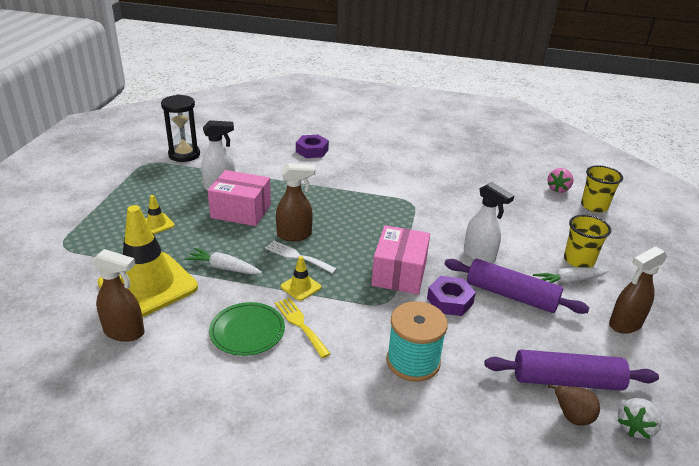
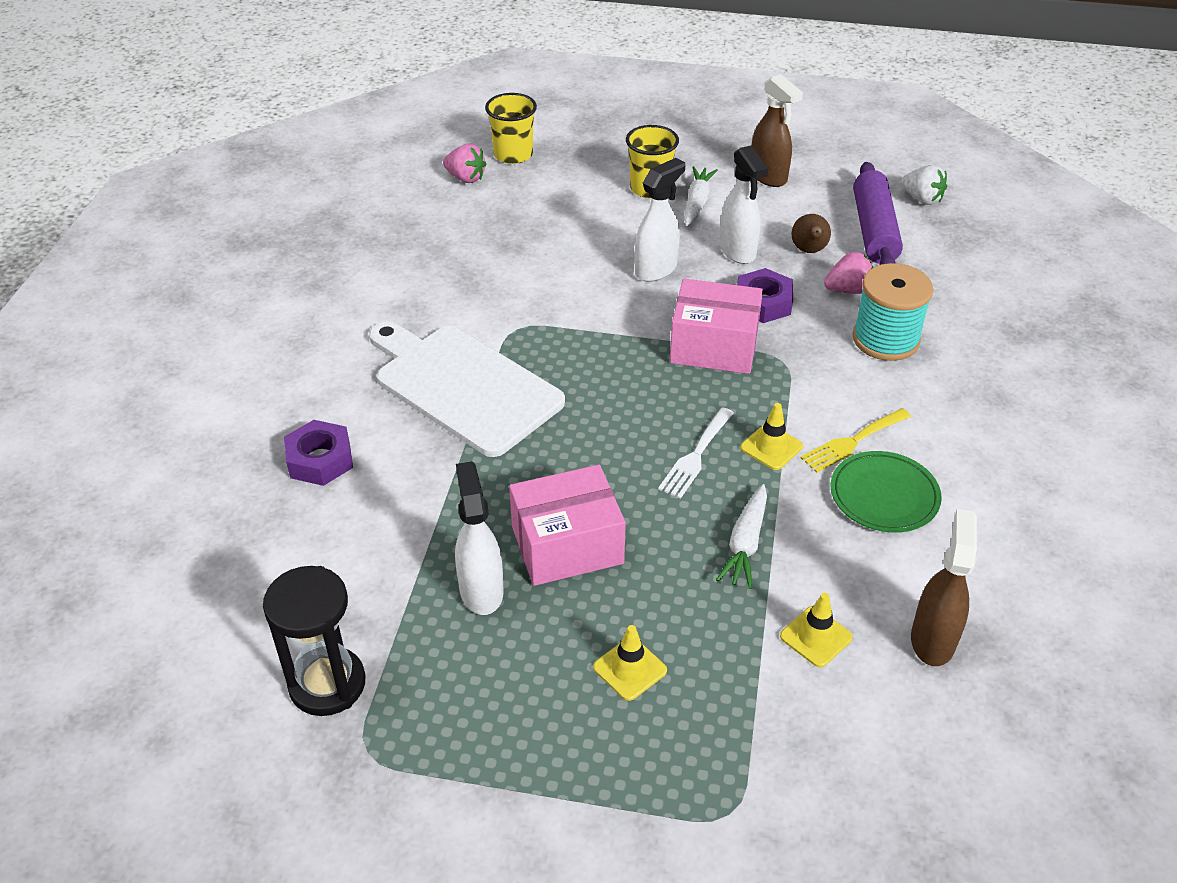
camera: 90 degrees left, 10 degrees up
yellow traffic cone [97,205,198,317] -> yellow traffic cone [780,593,853,667], size x0.41
pink box [208,170,271,226] -> pink box turned 60 degrees clockwise [509,464,626,586]
brown spray bottle [276,163,315,241] -> none
purple rolling pin [445,259,589,314] -> white spray bottle [720,145,768,264]
white carrot [533,267,609,285] -> white carrot turned 150 degrees counterclockwise [684,166,718,226]
brown pear [548,384,600,426] -> brown pear moved to [791,214,831,253]
none -> white cutting board [369,321,565,457]
none -> pink strawberry [824,252,873,294]

